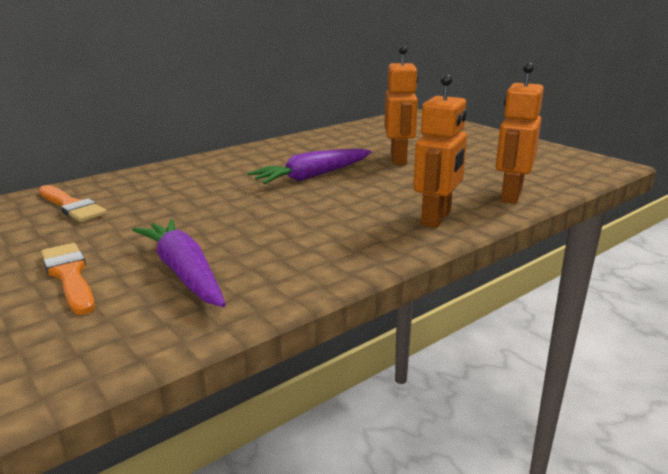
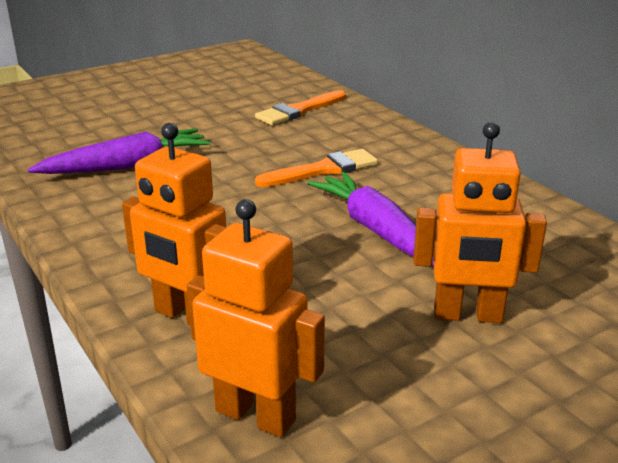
camera: 95 degrees right, 5 degrees up
orange brush [41,243,95,315] -> orange brush moved to [255,149,378,187]

